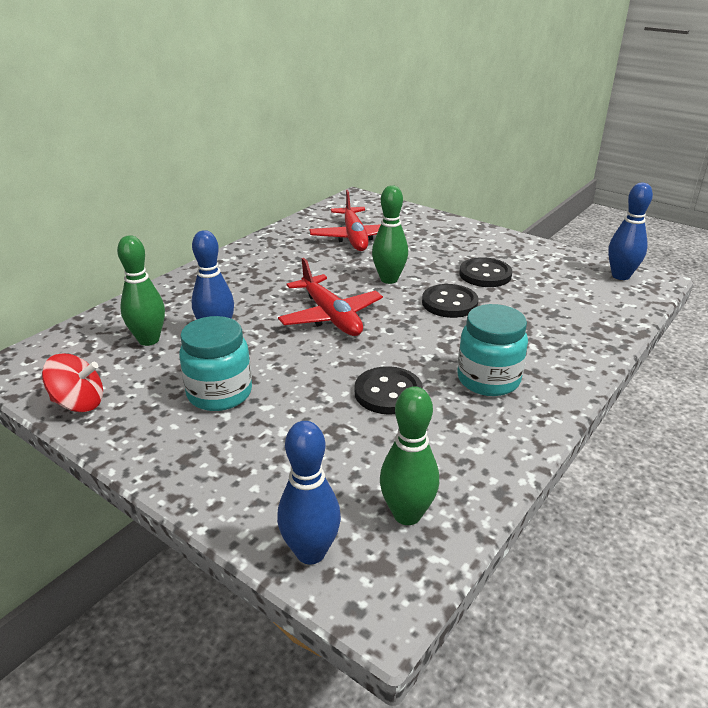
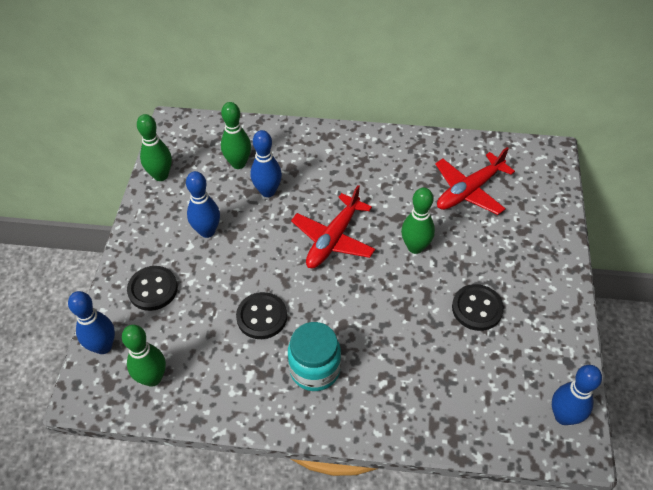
camera: 60 degrees right, 20 degrees up
red spinning top [42,354,103,412] -> green bowling pin [137,114,172,181]
turquoise jar [179,316,252,411] -> blue bowling pin [186,171,220,238]
black button [422,284,479,318] -> black button moved to [127,266,178,311]

